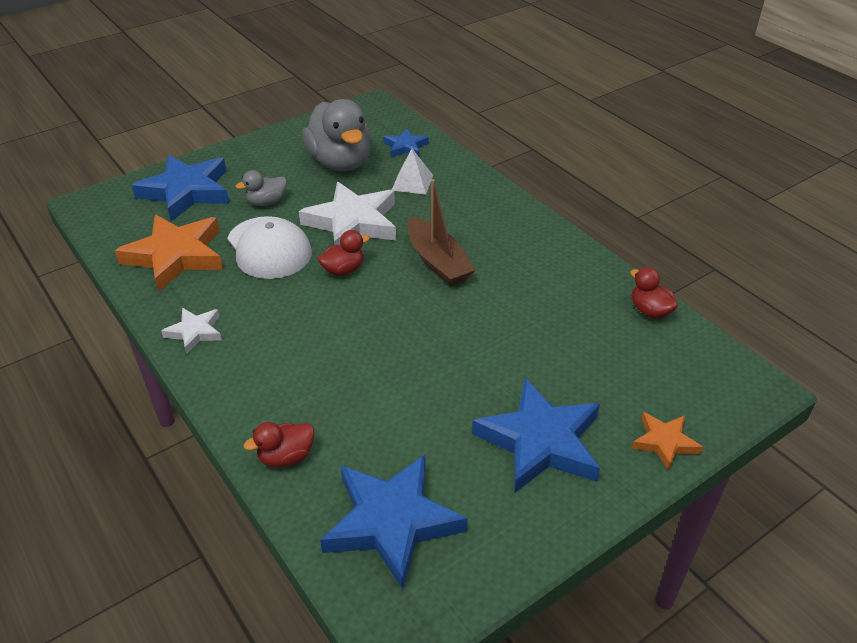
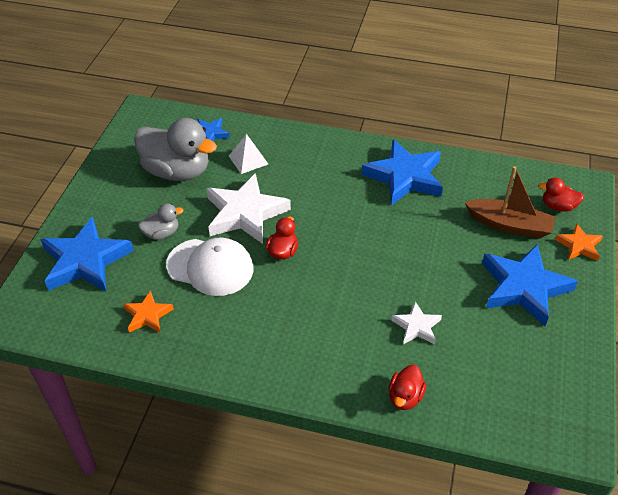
camera: 40 degrees left, 5 degrees up
orange star [115,214,223,291] -> orange star [123,290,174,332], size x0.51
white star [161,308,222,354] -> white star moved to [391,301,442,344]
grey duck [236,170,287,206] -> grey duck turned 135 degrees counterclockwise [138,203,184,240]
blue star [320,454,468,589] -> blue star moved to [362,140,443,205]
brown boat [407,179,476,286] -> brown boat moved to [465,166,556,238]
red duck [630,267,678,318] -> red duck moved to [538,178,584,212]

